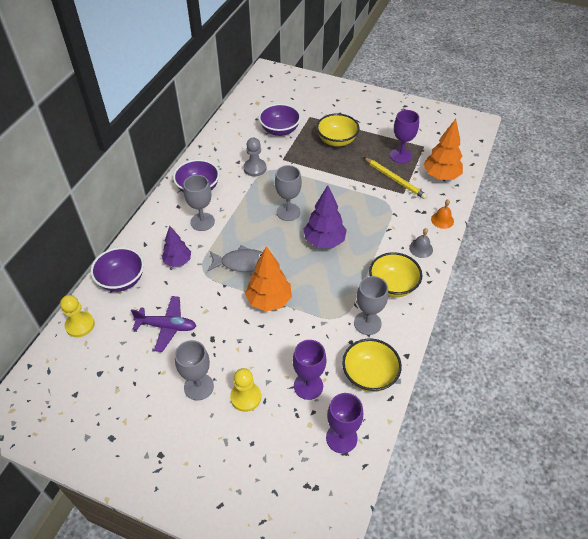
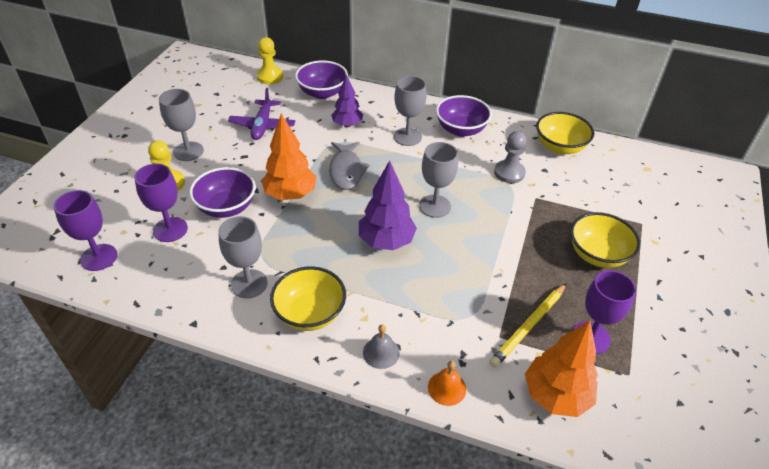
camera: 85 degrees right, 5 degrees down
purple bowl [259,104,301,136] -> purple bowl moved to [189,167,256,218]
yellow bowl [342,338,402,392] -> yellow bowl moved to [536,112,594,154]

